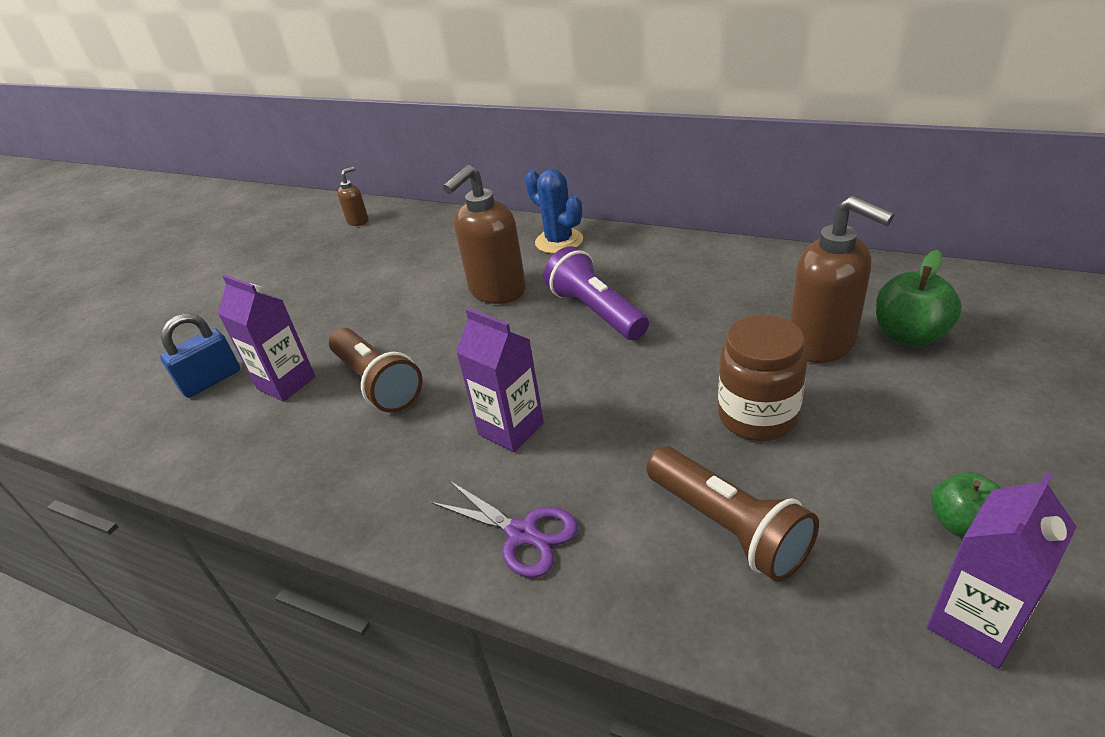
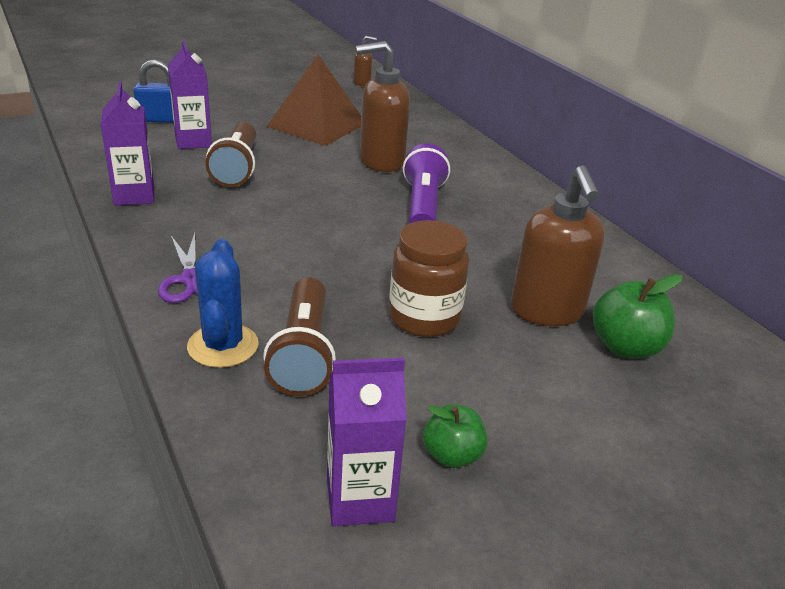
camera: 30 degrees right, 5 degrees down
purple carton [456,308,544,452] -> purple carton moved to [100,82,154,206]
blue cactus [525,169,583,254] -> blue cactus moved to [187,239,259,368]
none -> brown pyramid [267,55,361,146]

